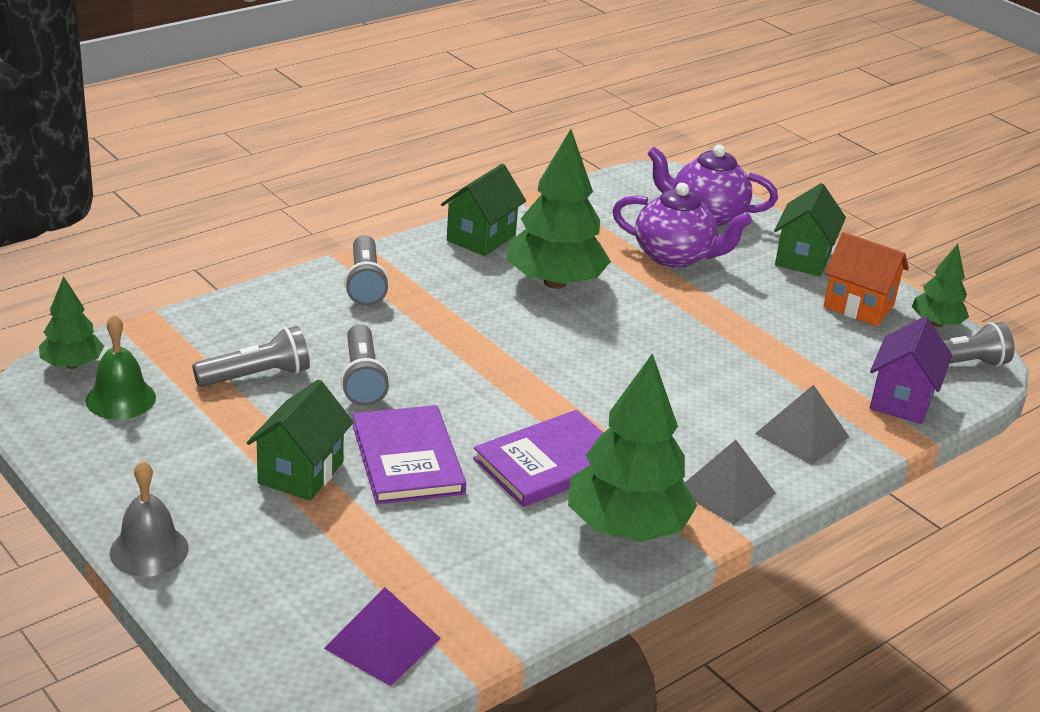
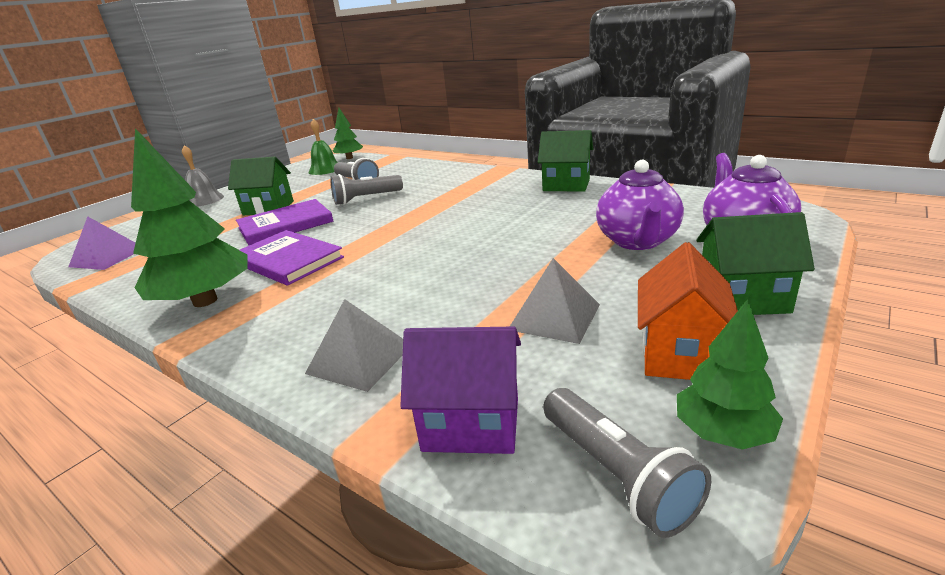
camera: 80 degrees right, 5 degrees down
grey flashlight [344,235,389,306] -> none
green tree [507,129,611,289] -> none
grey pyramid [685,440,776,525] -> grey pyramid moved to [510,258,600,344]

